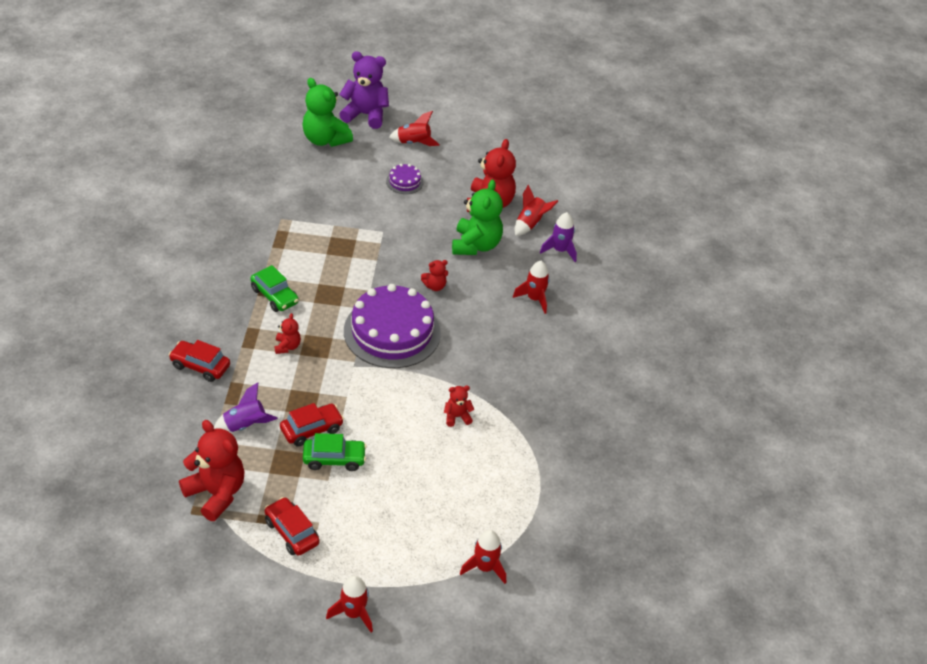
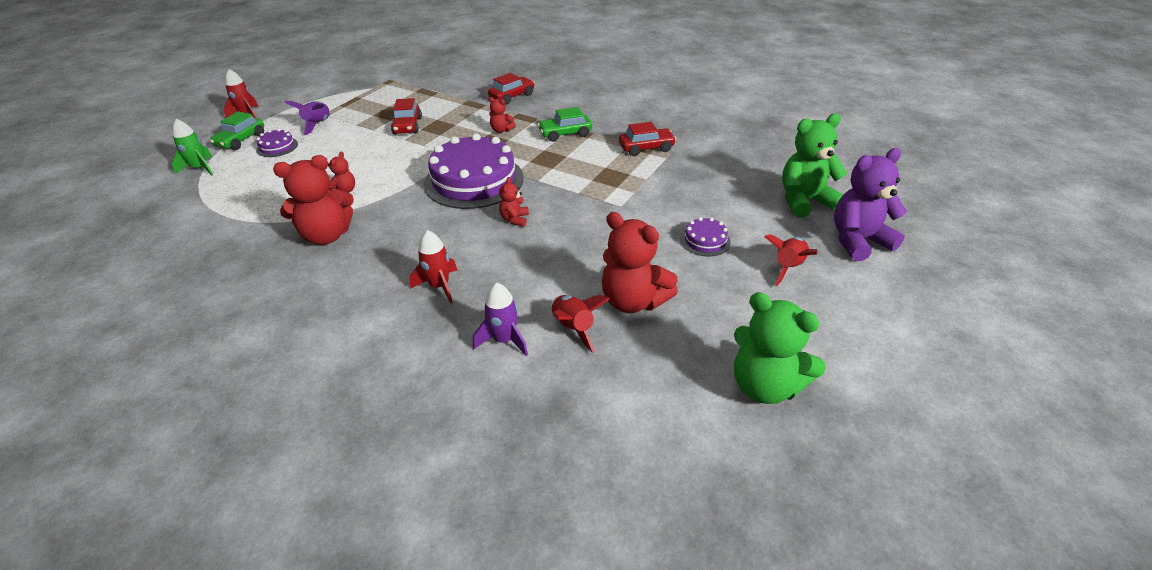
camera: 120 degrees right, 5 degrees down
red teddy bear [179,420,245,521] -> red teddy bear moved to [273,155,354,245]
purple rocket [214,382,278,432] -> purple rocket moved to [284,101,330,135]
red car [265,497,319,556] -> red car moved to [619,122,676,156]
green car [303,433,367,471] -> green car moved to [210,111,264,150]
purple teddy bear [339,51,389,129] -> purple teddy bear turned 150 degrees counterclockwise [834,148,907,261]
green teddy bear [452,180,503,255] -> green teddy bear moved to [734,292,826,404]
red rocket [460,530,506,584] -> green rocket [172,119,213,175]
none -> purple cake [256,129,298,157]

